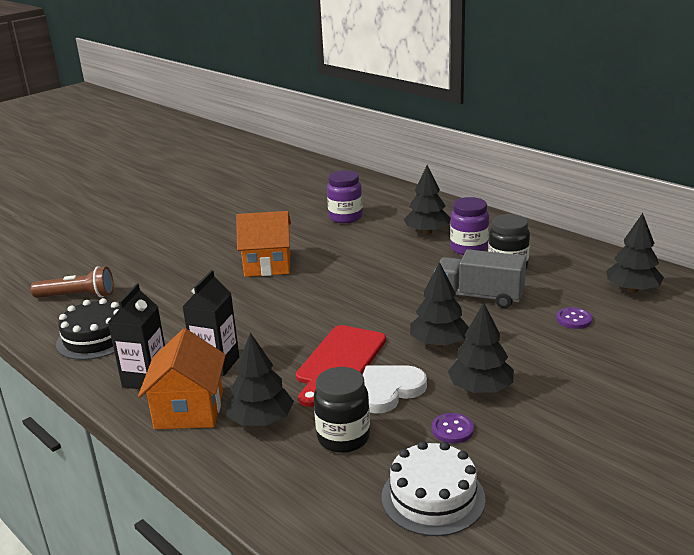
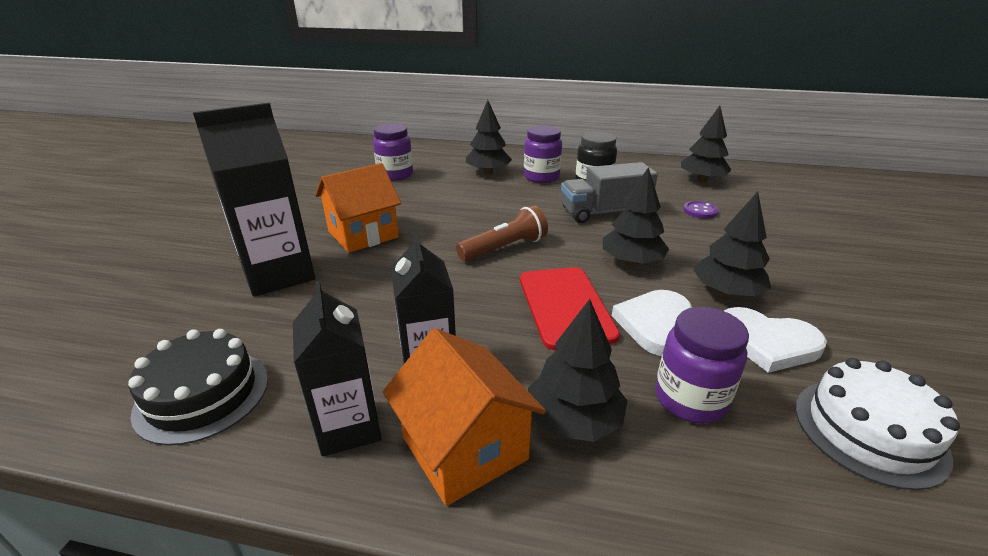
camera: 35 degrees left, 5 degrees up
brown flashlight [31,266,113,298] -> brown flashlight moved to [456,205,548,261]
black jar [314,367,370,453] -> purple jar [655,307,749,424]
purple button [432,413,474,444] -> white heart [724,307,827,373]
none -> black carton [193,103,315,297]

